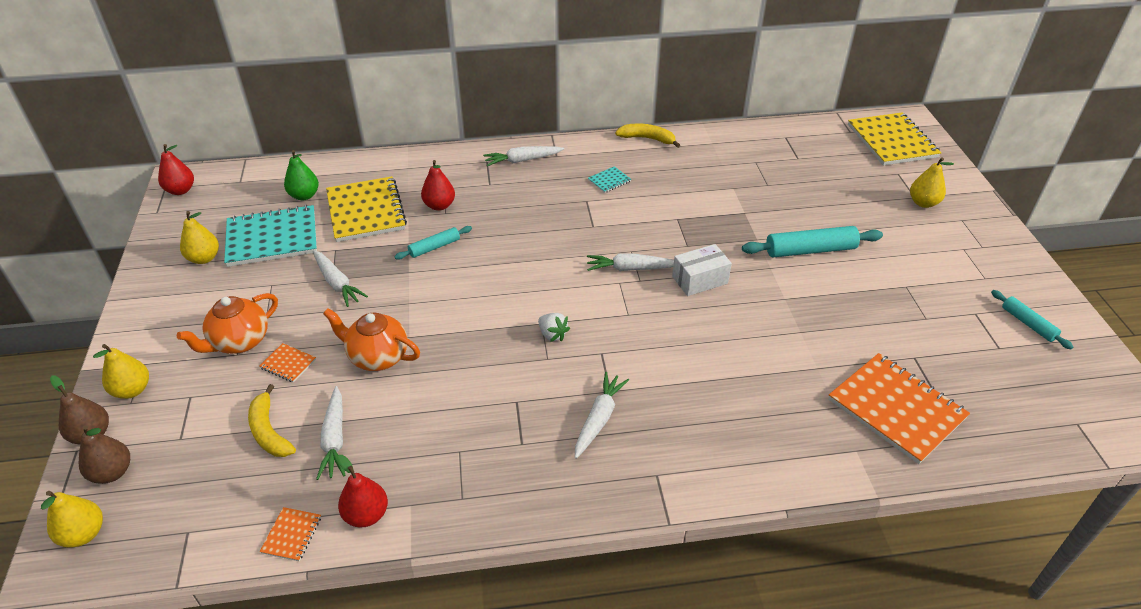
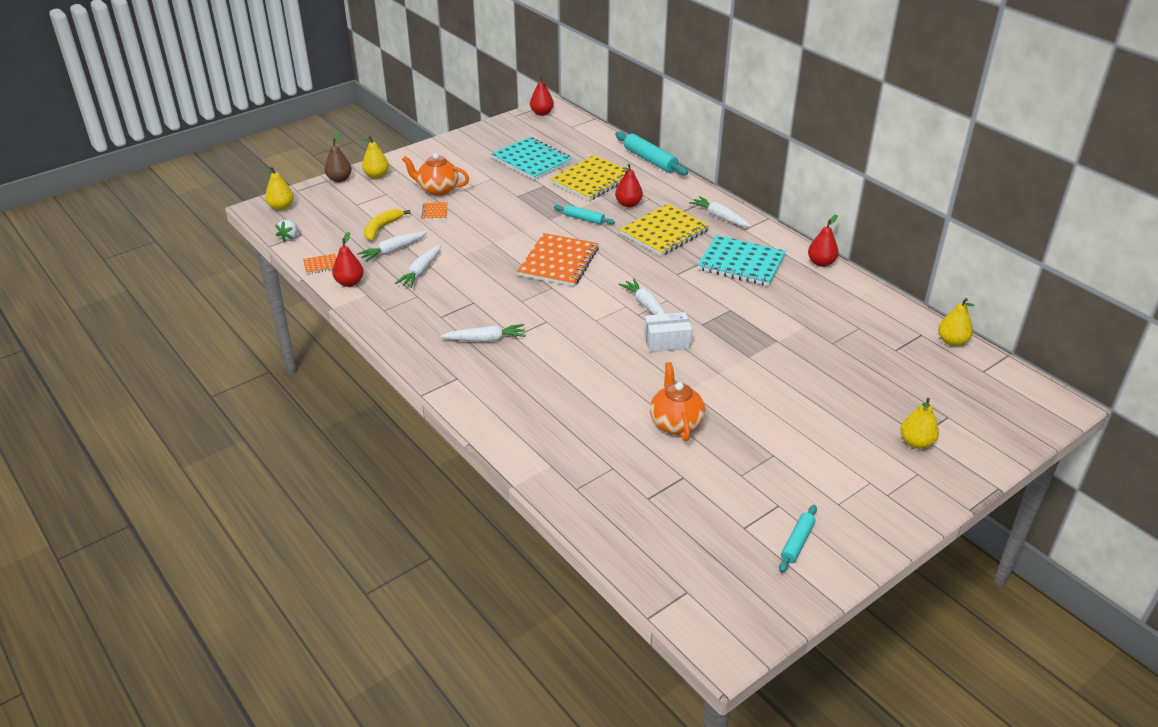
camera: 60 degrees right, 5 degrees down
brown pear [79,426,130,484] -> none
yellow pear [180,211,219,264] -> yellow pear moved to [938,298,975,346]
green pear [284,150,319,200] -> none
white carrot [313,250,368,307] -> white carrot moved to [395,245,441,288]
orange teapot [323,308,420,371] -> orange teapot moved to [650,362,705,441]
white strawberry [538,313,570,342] -> white strawberry moved to [275,220,298,242]
turquoise notebook [588,166,631,193] -> turquoise notebook [698,235,786,286], size x2.34
yellow banana [615,124,680,148] -> red pear [808,215,839,267]
white box [672,244,732,296] -> white box turned 45 degrees counterclockwise [644,312,692,352]
turquoise rolling pin [742,226,883,257] -> turquoise rolling pin moved to [615,132,688,176]
orange notebook [828,353,970,464] -> orange notebook moved to [517,233,599,287]
yellow notebook [848,112,941,165] -> yellow notebook moved to [620,204,710,256]

